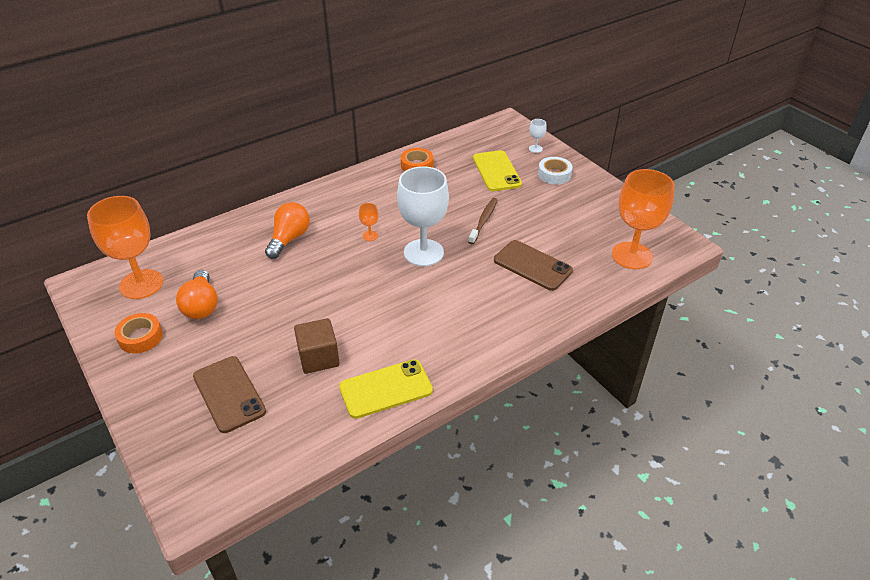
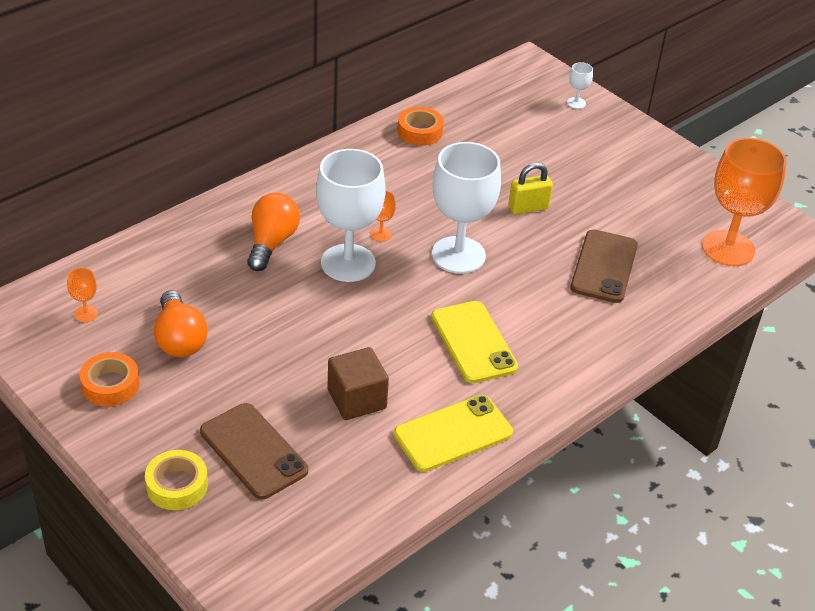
camera: 10 degrees left, 0 degrees up
orange goblet [87,196,163,299] -> orange goblet [67,268,98,322], size x0.40
brown toothbrush [468,198,497,244] -> yellow padlock [508,163,553,215]
yellow phone [473,150,522,191] -> yellow phone moved to [431,301,518,383]
brown phone [494,240,573,291] -> brown phone turned 75 degrees clockwise [570,229,638,303]
white tape [538,157,573,185] -> none
none -> yellow tape [145,450,208,510]
none -> white goblet [316,149,386,282]

